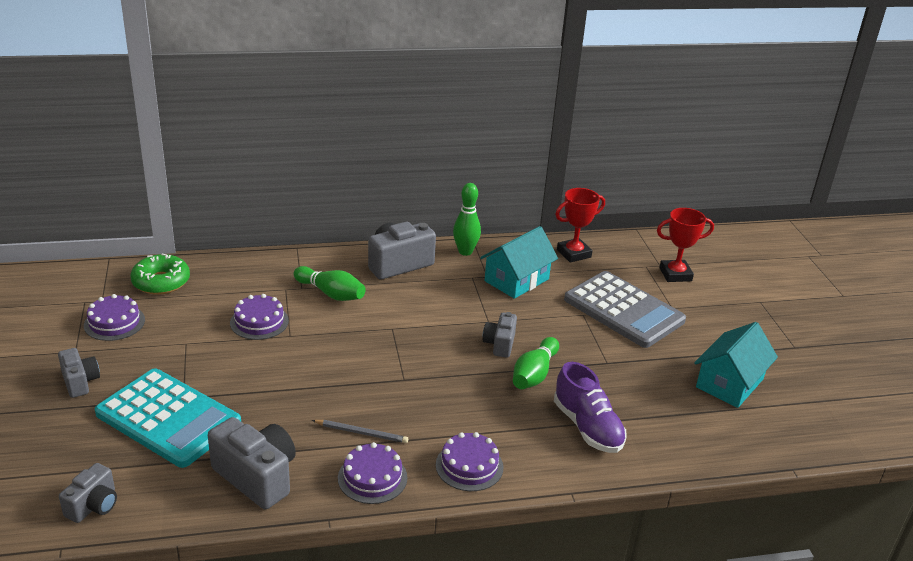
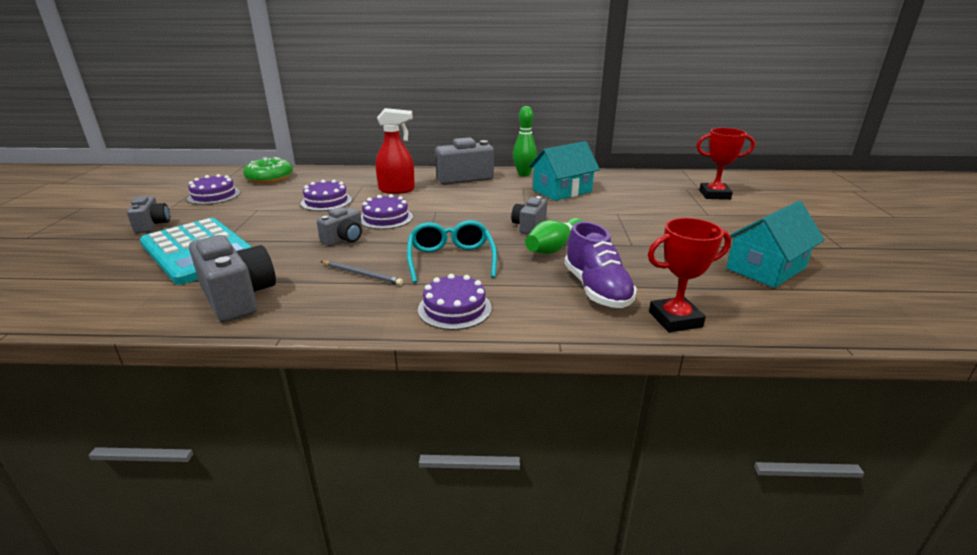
camera: 15 degrees right, 5 degrees down
grey camera [59,463,117,523] -> grey camera moved to [317,207,363,246]
green bowling pin [294,266,366,301] -> red spray bottle [376,108,415,194]
purple cake [338,442,407,504] -> purple cake moved to [361,194,413,229]
red trophy [555,188,605,263] -> red trophy moved to [648,218,731,332]
grey calculator [564,271,686,348] -> none
none -> turquoise glasses [407,220,497,283]

